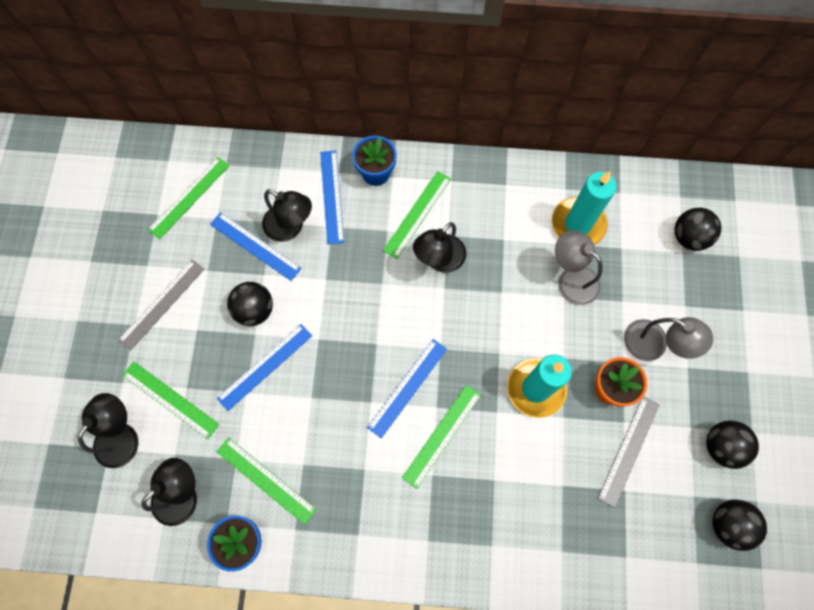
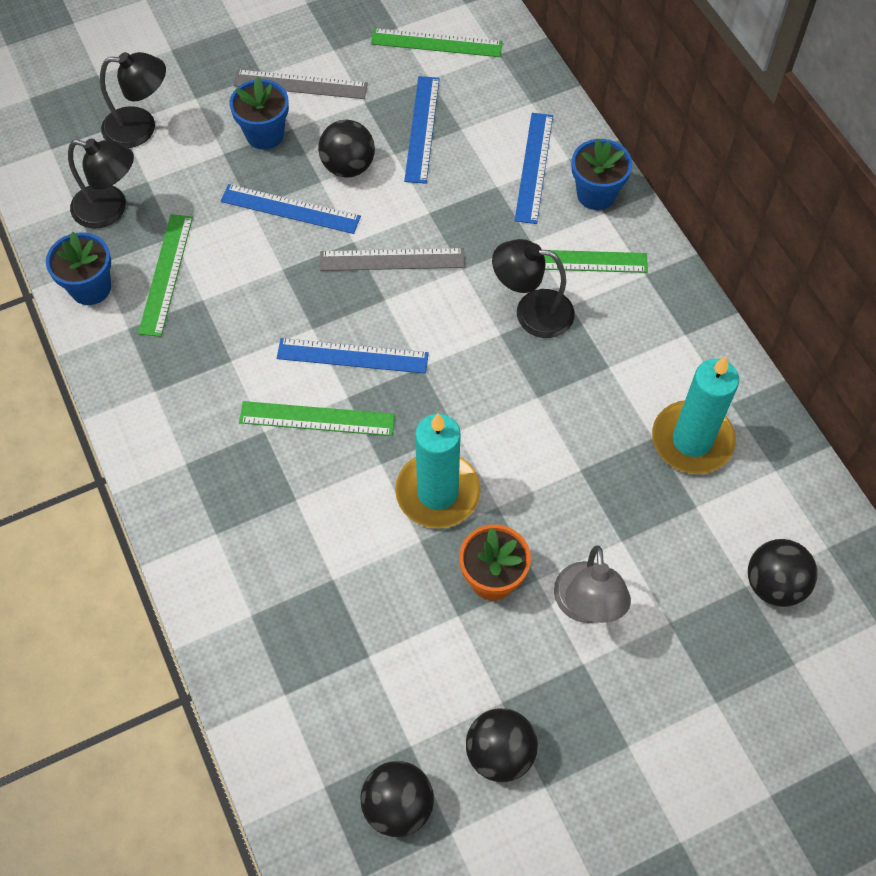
camera: 60 degrees right, 10 degrees down
green ruler [122,362,220,439] -> none
black lamp [262,189,312,242] -> none
blue ruler [320,150,344,244] -> blue ruler turned 45 degrees counterclockwise [515,113,553,224]
grey lamp [555,230,603,305] -> none
grey ruler [598,396,659,508] -> grey ruler moved to [320,248,465,271]
none -> blue flower pot [230,76,289,150]

